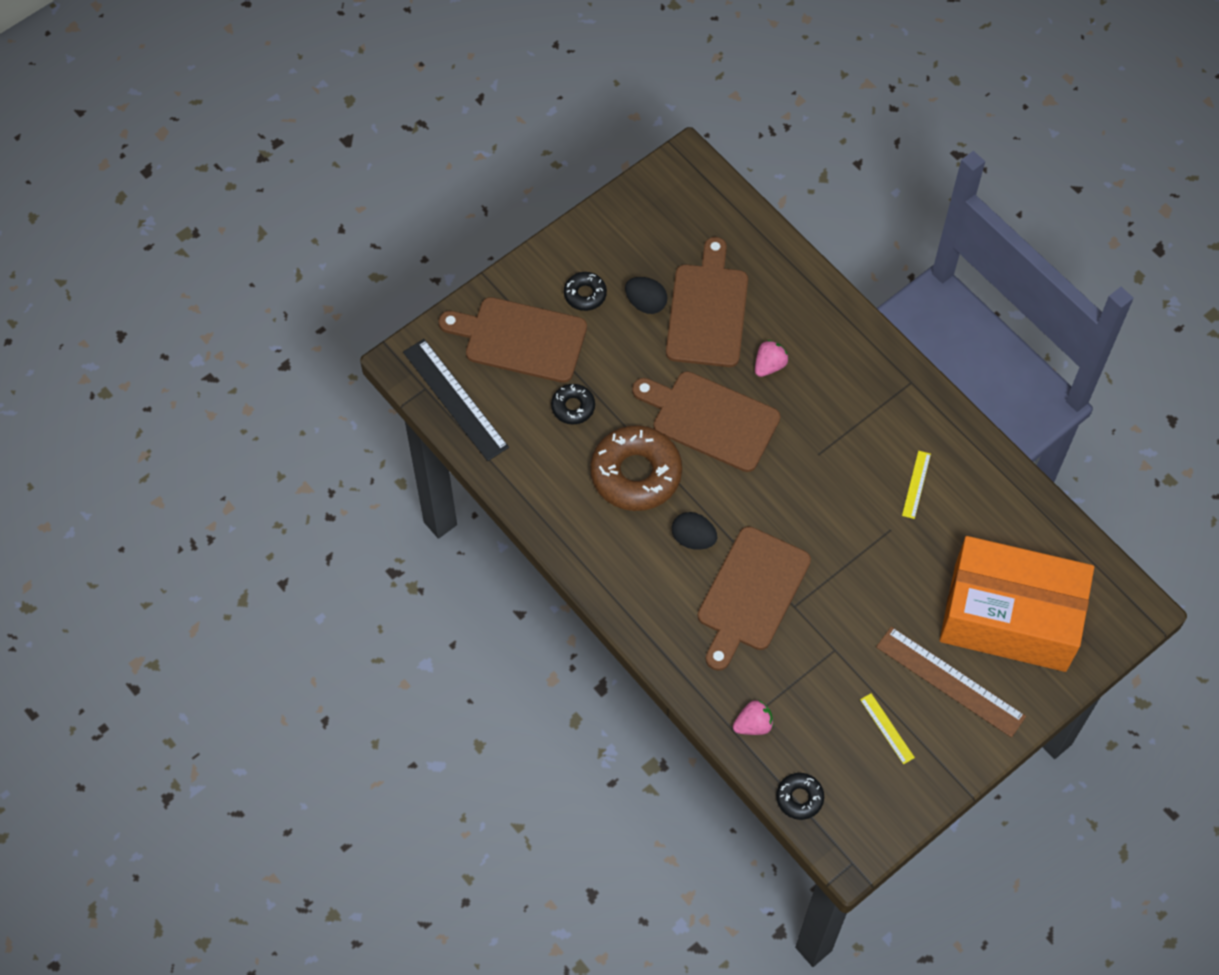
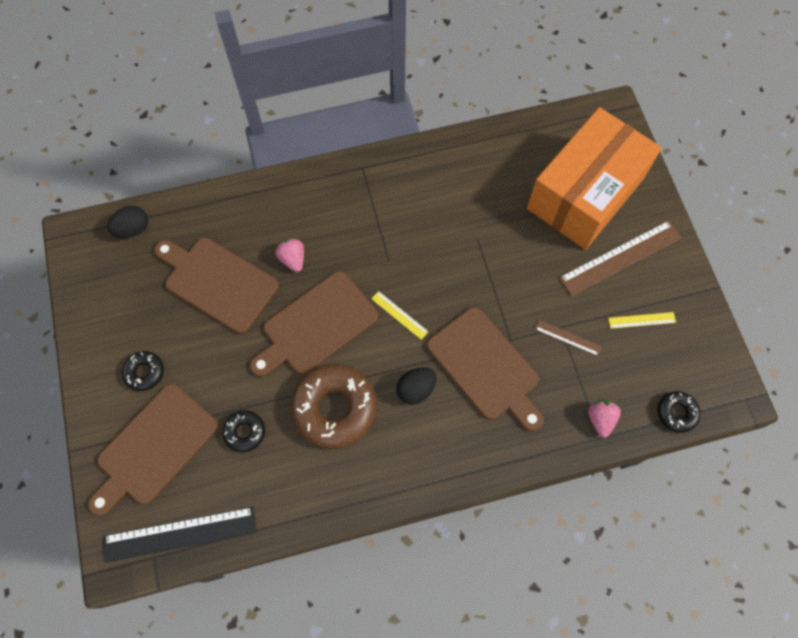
camera: 65 degrees left, 5 degrees up
black egg [625,277,667,314] -> black egg moved to [107,205,148,238]
yellow ruler [902,451,931,519] -> yellow ruler moved to [371,291,429,340]
none -> brown ruler [535,320,602,356]

